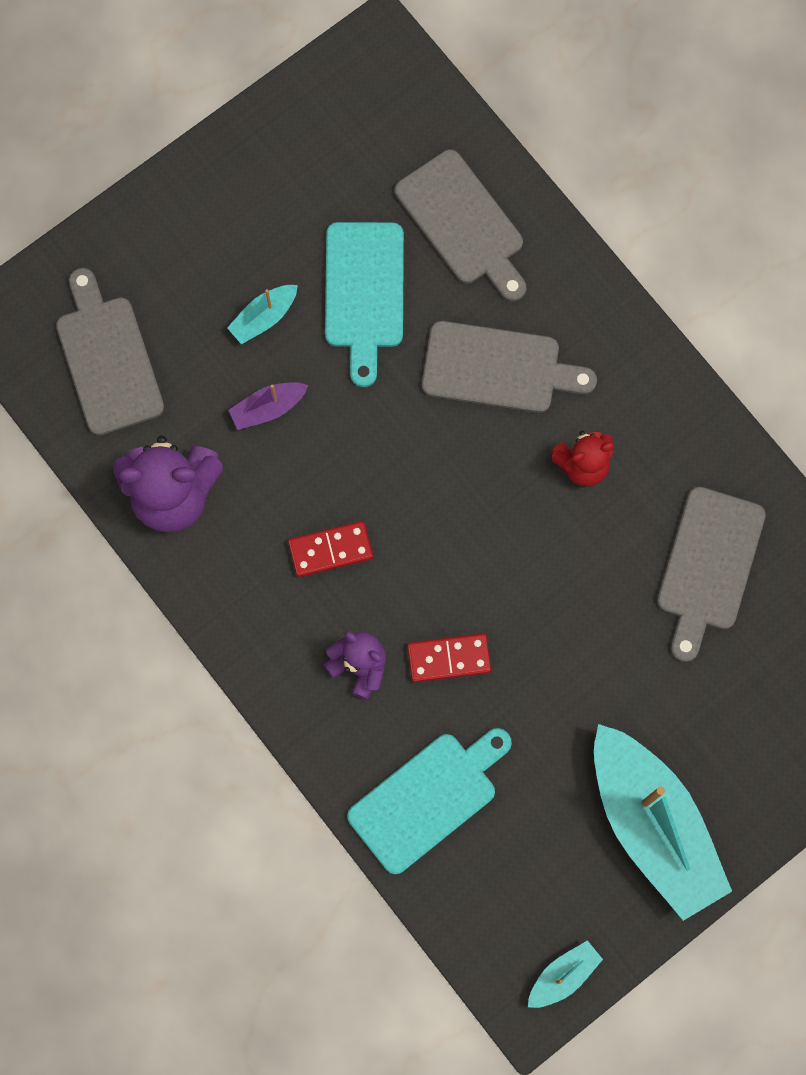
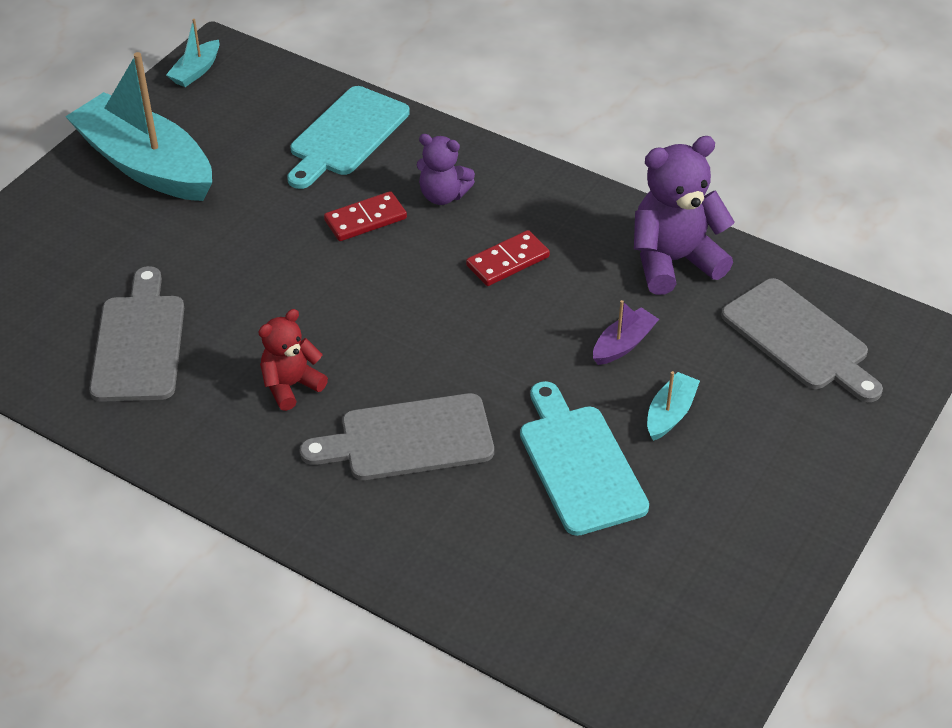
camera: 160 degrees right, 30 degrees down
grey cutting board [395,149,526,301] -> none

